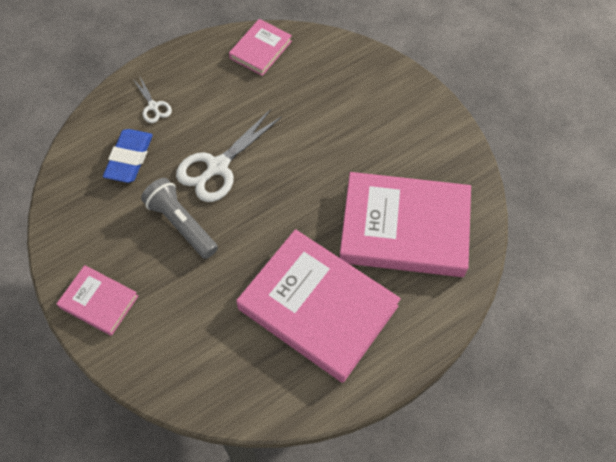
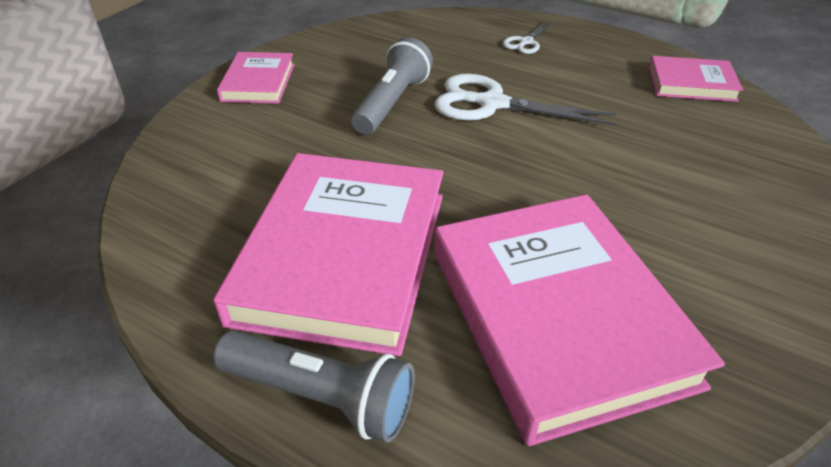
camera: 65 degrees right, 20 degrees down
blue eraser [103,129,153,183] -> none
none -> grey flashlight [213,331,415,443]

